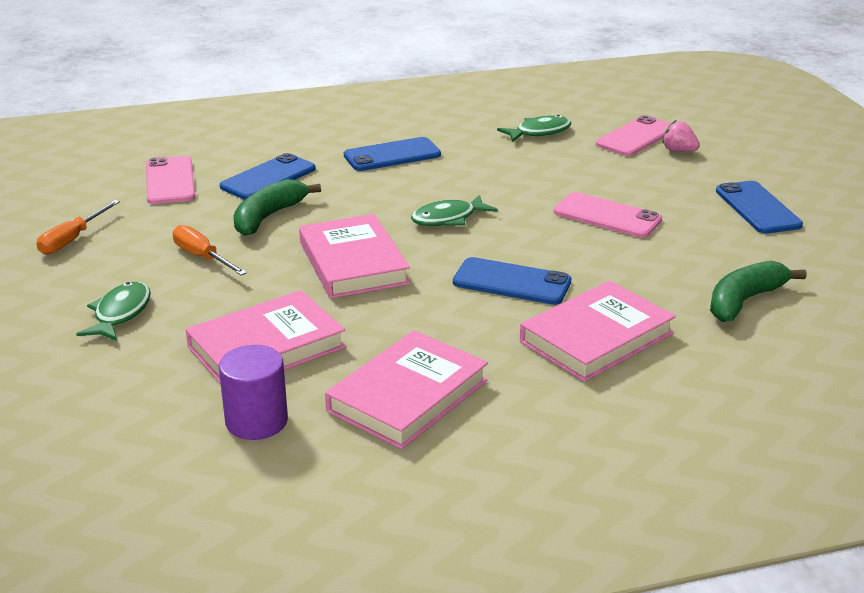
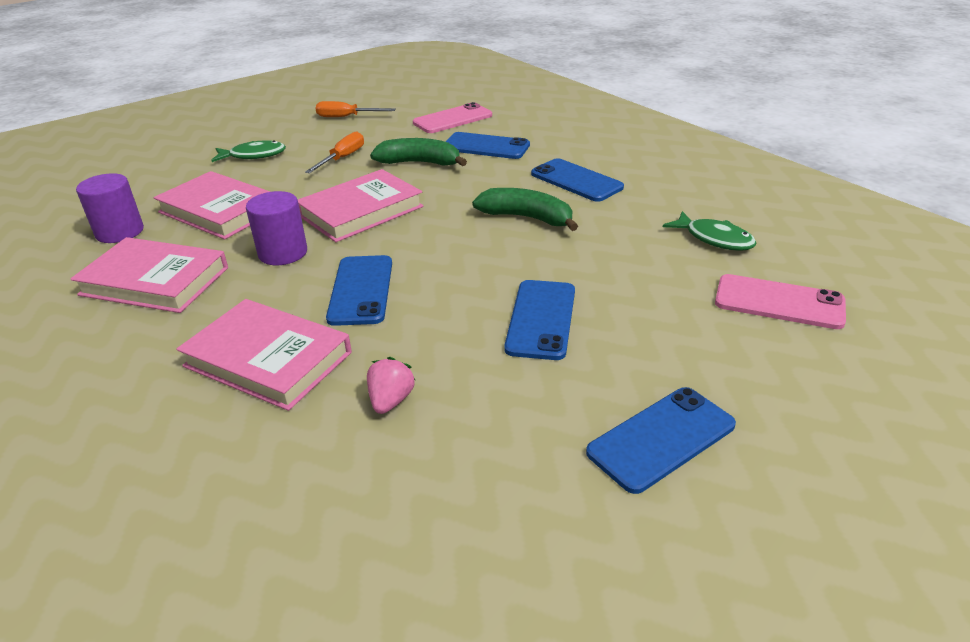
camera: 70 degrees right, 5 degrees up
green fish [411,195,498,226] -> none
pink phone [554,192,662,238] -> blue phone [504,280,575,360]
pink strawberry [662,120,700,152] -> pink strawberry moved to [367,357,415,414]
green banana [710,261,806,322] -> green banana moved to [472,188,578,231]
none -> purple cylinder [246,191,307,265]

